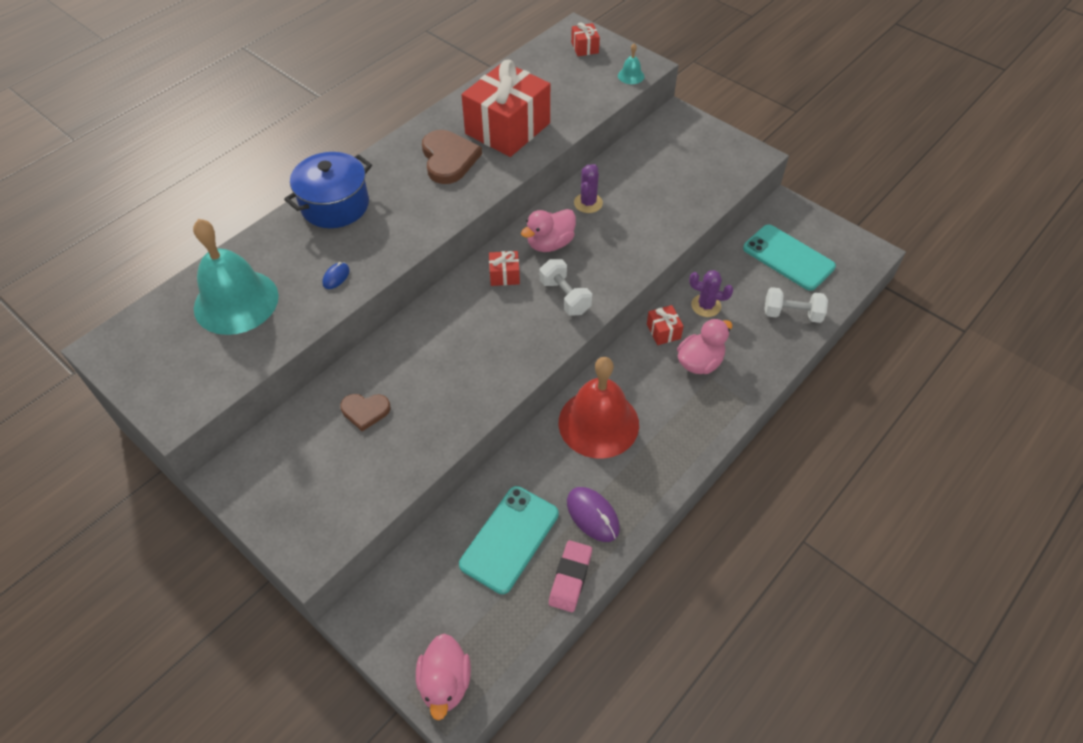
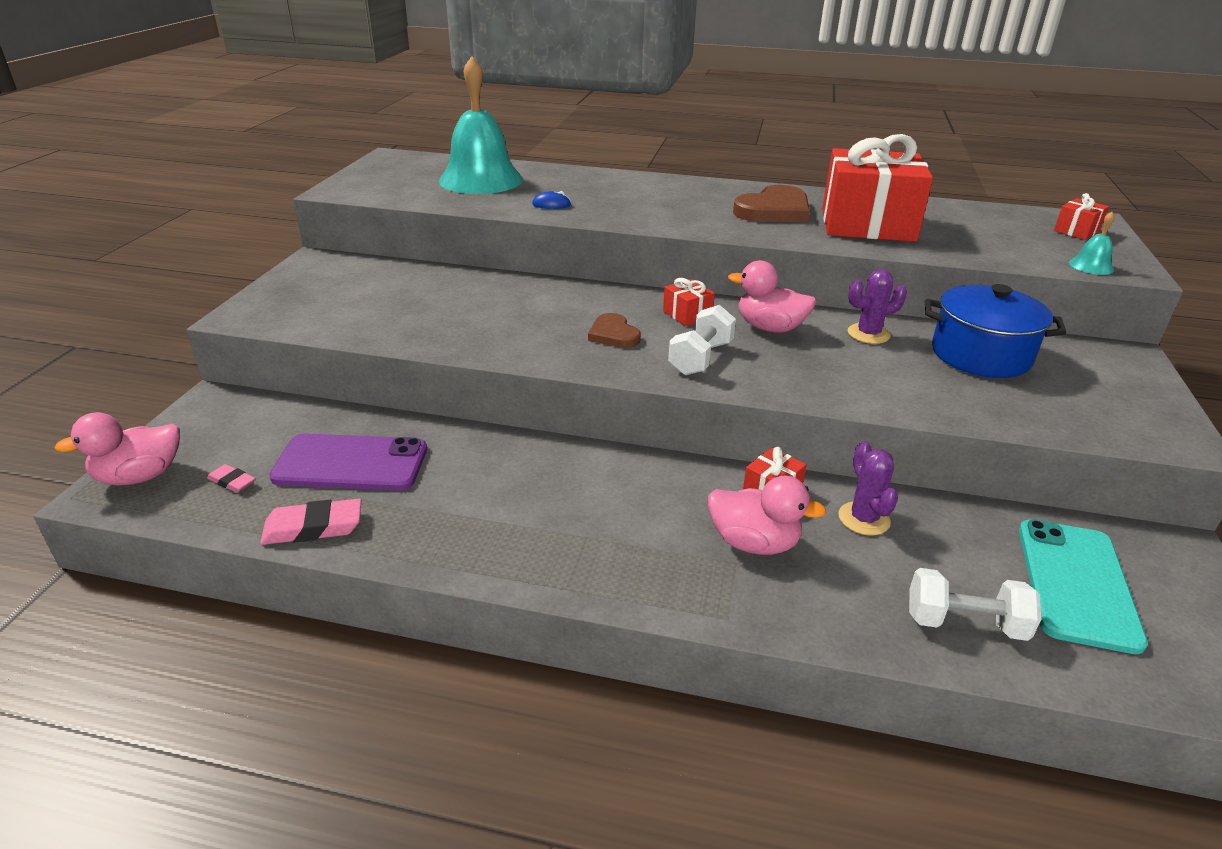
camera: 60 degrees right, 20 degrees down
blue pot [284,152,372,228] -> blue pot moved to [925,284,1066,378]
brown heart [340,394,391,431] -> brown heart moved to [588,313,641,348]
turquoise phone [459,486,559,594] -> purple phone [269,433,427,491]
red bell [559,357,639,459] -> none
purple mouse [567,487,620,542] -> none
white dumbbell [764,287,828,323] -> white dumbbell turned 60 degrees counterclockwise [909,568,1041,641]
none -> pink eraser [207,464,256,493]

